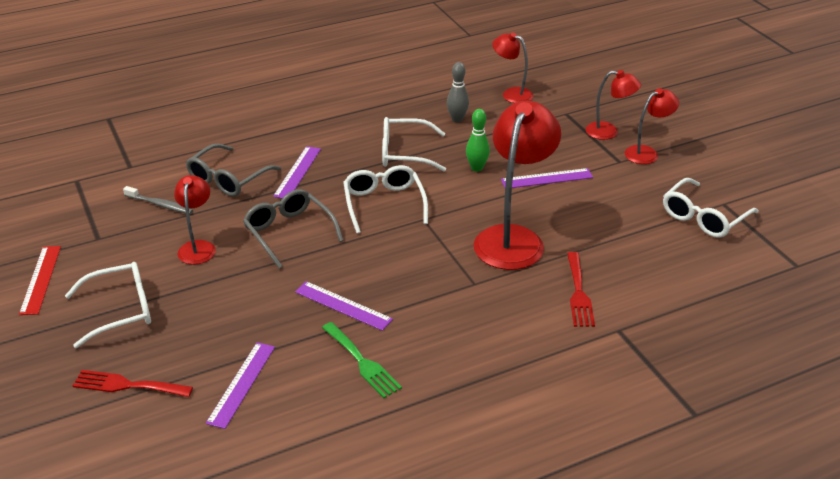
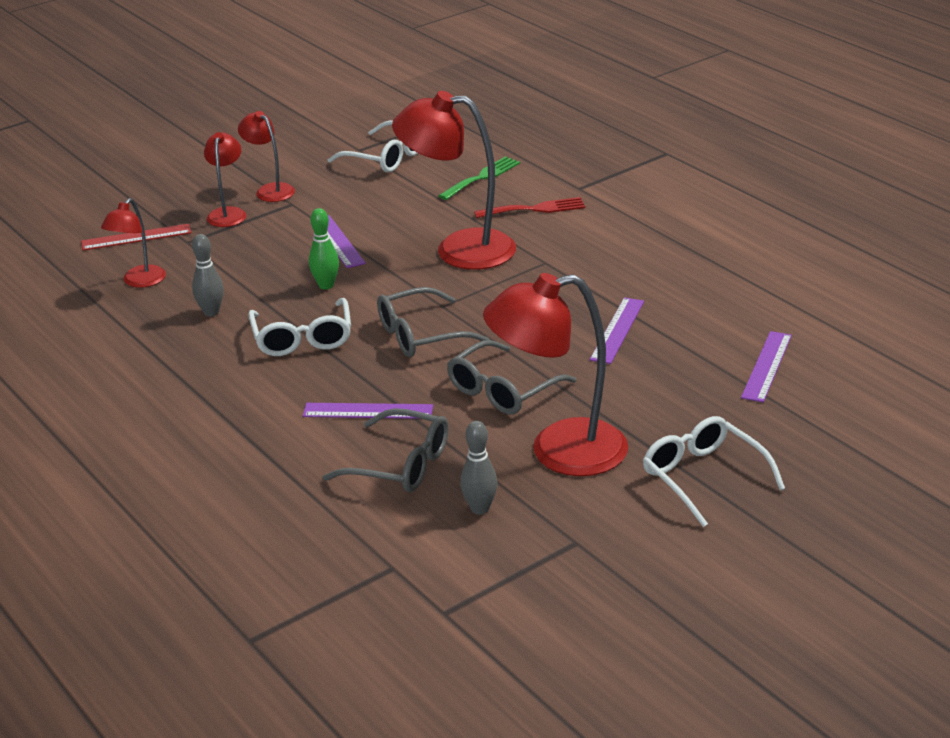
camera: 100 degrees left, 5 degrees down
red ruler [19,246,61,315] -> red ruler moved to [81,223,191,251]
red fork [72,370,193,397] -> none
grey toothbrush [123,186,193,214] -> grey bowling pin [460,421,498,515]
red lamp [174,175,216,265] -> red lamp [483,273,628,476], size x1.88
purple ruler [206,342,275,429] -> purple ruler turned 75 degrees counterclockwise [741,331,792,402]
green fork [322,322,402,398] -> green fork moved to [438,156,520,200]
white glasses [343,165,428,234] -> grey glasses [377,287,490,357]

